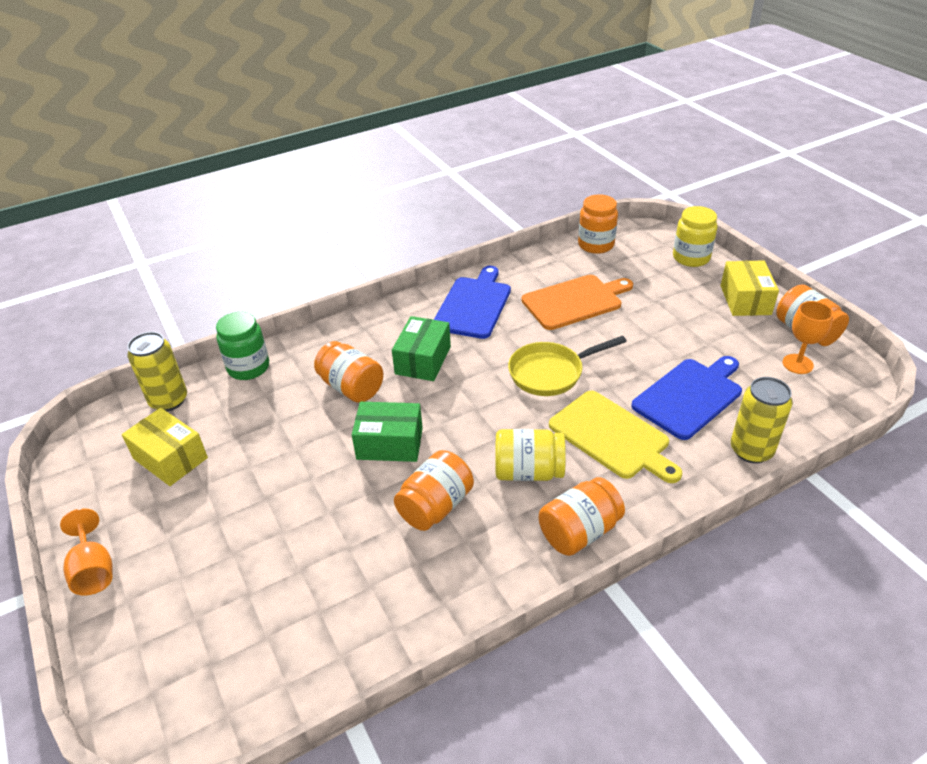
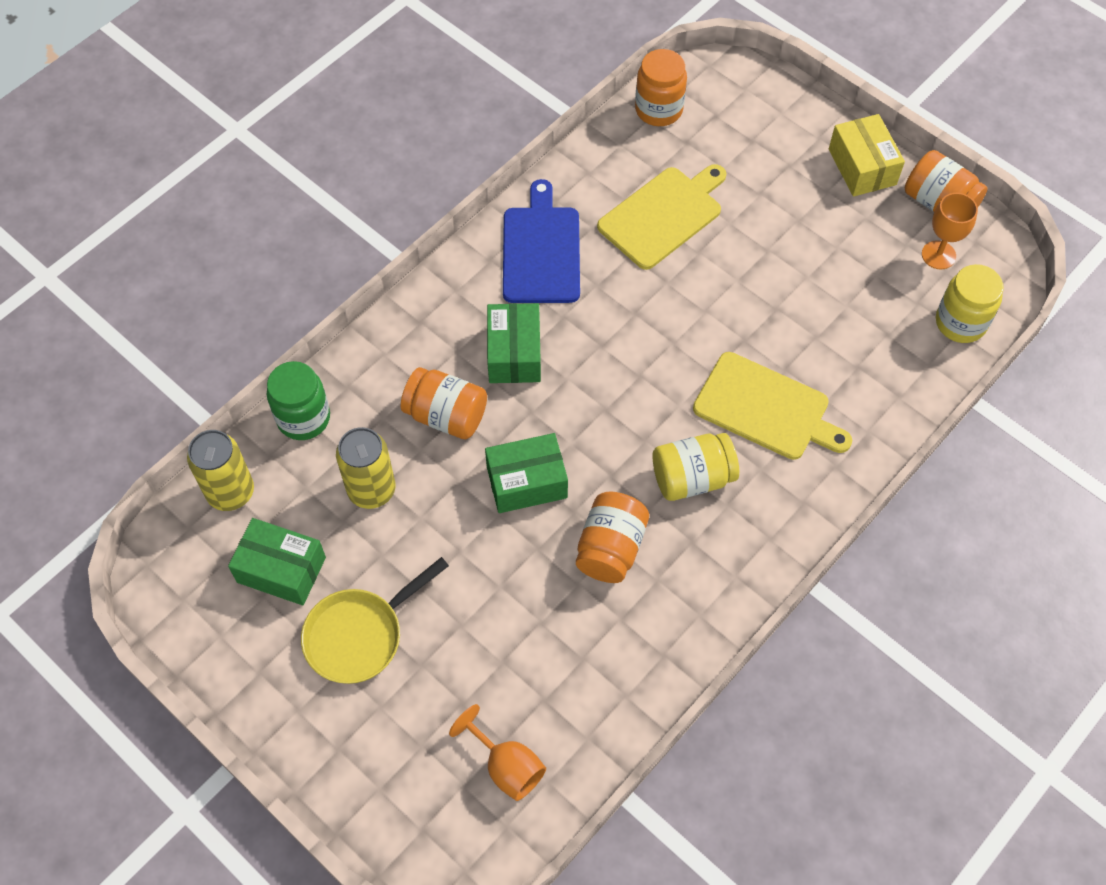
camera: 20 degrees left, 20 degrees up
orange goblet [60,508,113,595] -> orange goblet moved to [449,704,546,801]
yellow box [122,408,208,486] -> green box [228,518,326,606]
yellow pan [508,336,627,396] -> yellow pan moved to [301,557,449,684]
orange cutting board [522,275,633,330] -> yellow cutting board [597,164,726,270]
orange jar [539,477,625,556] -> none
blue cutting board [631,356,742,440] -> none
yellow jar [673,206,717,267] -> yellow jar moved to [936,264,1004,343]
yellow can [731,377,793,463] -> yellow can moved to [336,427,395,509]

